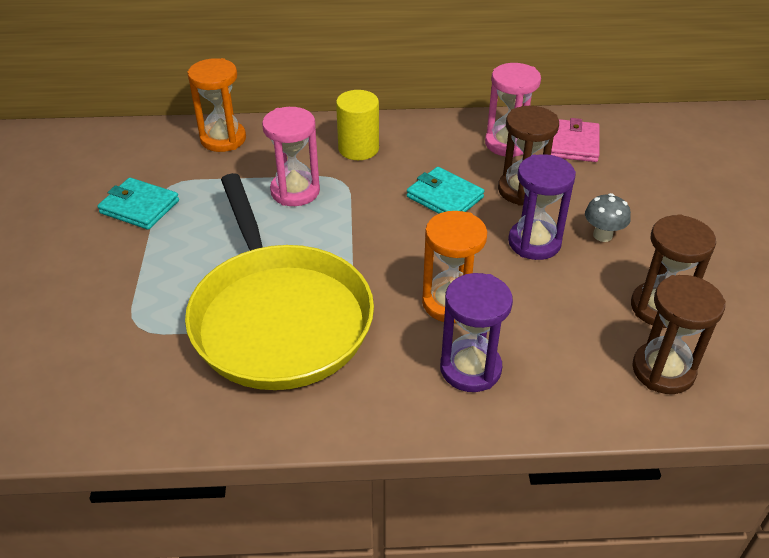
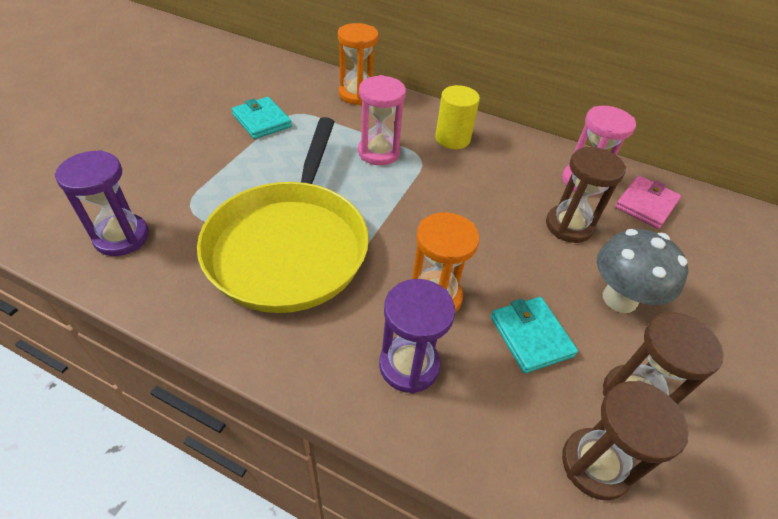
camera: 25 degrees right, 5 degrees up
turquoise wallet [407,167,484,214] -> turquoise wallet moved to [491,297,578,373]
purple hourglass [508,154,576,260] -> purple hourglass moved to [54,150,149,256]
grey mushroom [585,193,631,242] -> grey mushroom [597,229,688,313], size x1.76

